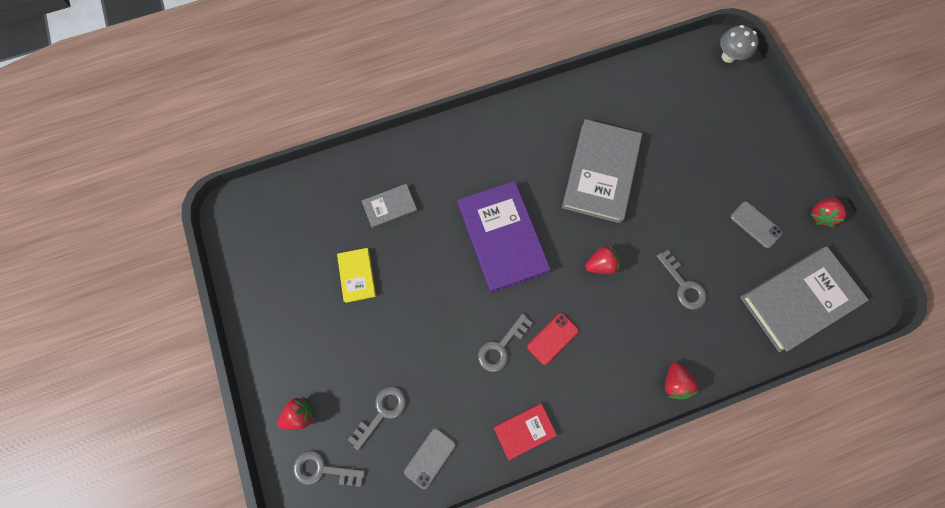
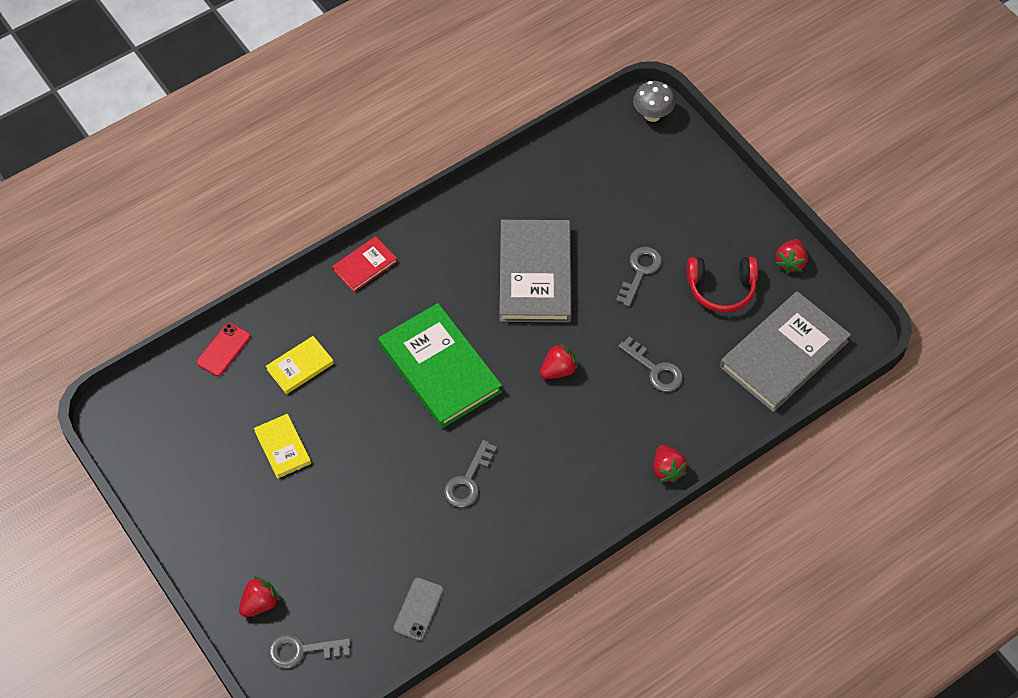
camera: 15 degrees left, 15 degrees down
grey key [348,386,406,450] -> grey key moved to [616,247,662,307]
grey book [362,184,417,229] -> yellow book [266,336,334,394]
purple book [458,181,551,293] -> green book [378,303,502,428]
red book [493,403,557,460] -> red book moved to [332,236,397,292]
red phone [527,313,579,365] -> red phone moved to [197,323,251,376]
grey phone [731,201,783,248] -> red headphones [687,257,758,313]

